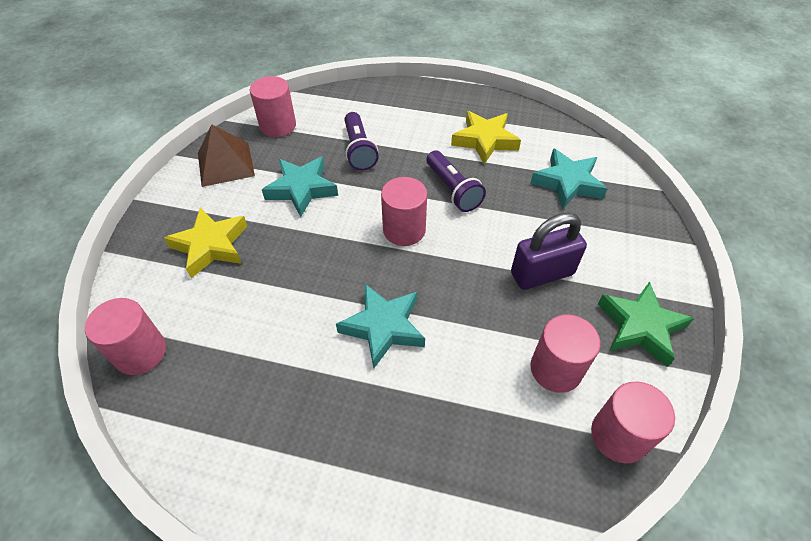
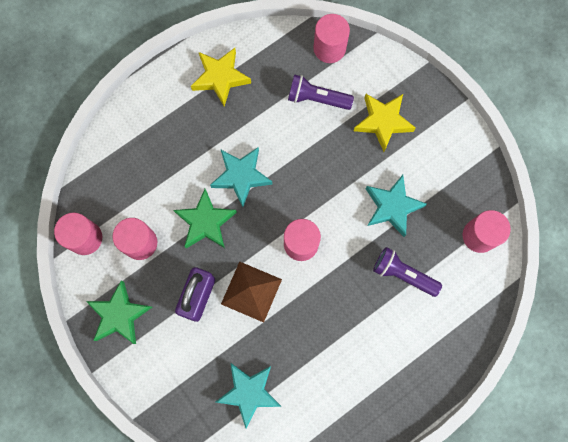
camera: 130 degrees right, 25 degrees up
brown pyramid [198,124,255,187] -> brown pyramid moved to [221,261,282,323]
purple flashlight [427,150,486,212] -> purple flashlight moved to [288,74,354,110]
yellow star [451,111,521,164] -> yellow star moved to [191,48,251,107]
none -> green star [173,189,237,248]

